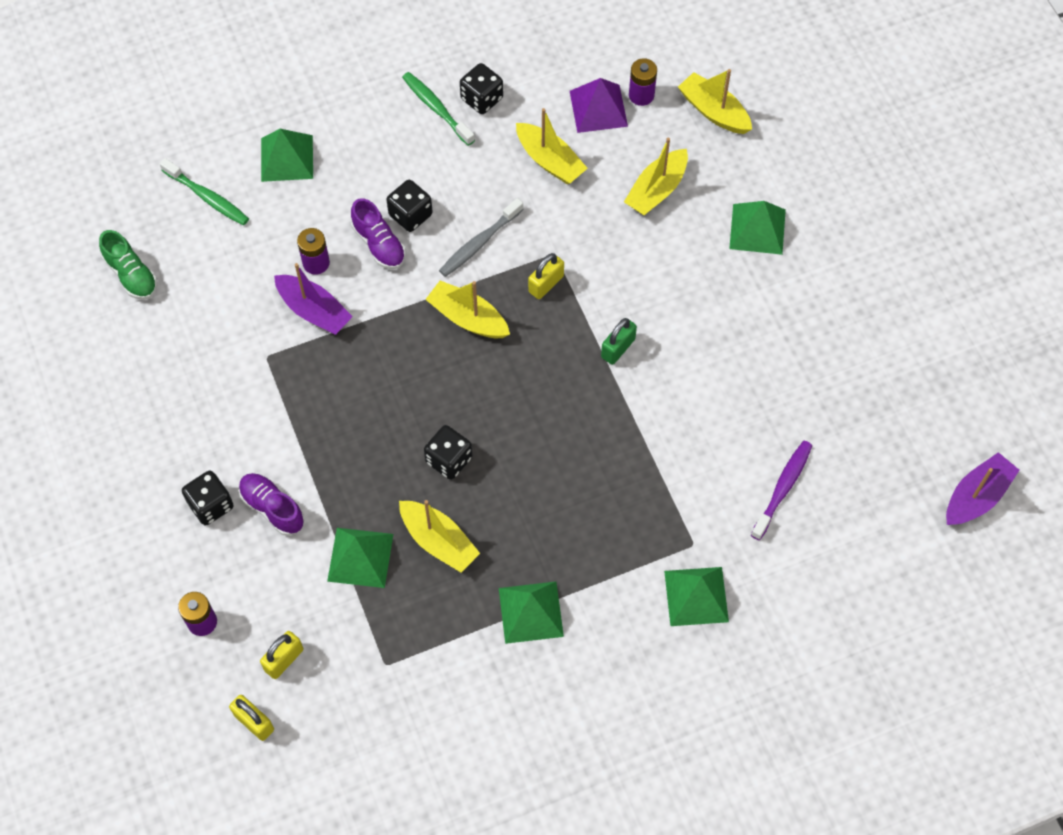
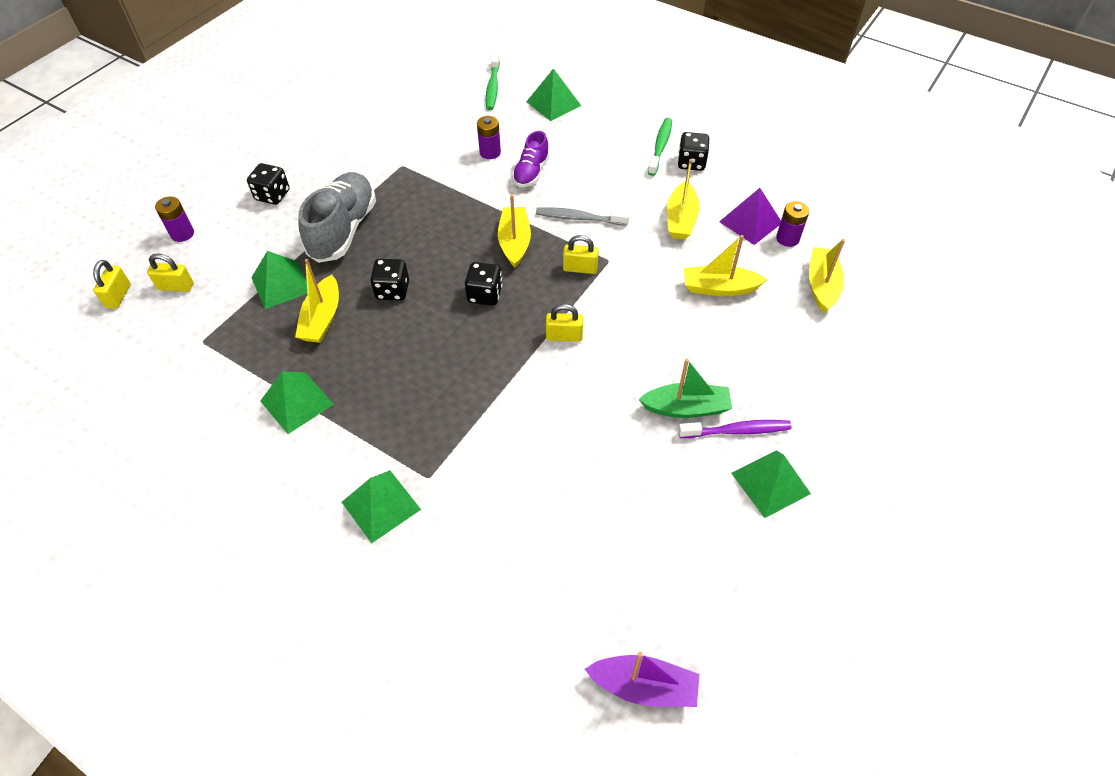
camera: 55 degrees right, 10 degrees down
green shoe [99,230,157,300] -> none
purple shoe [239,473,304,536] -> none
purple boat [274,263,353,335] -> none
black dice [387,180,433,232] -> black dice moved to [465,262,502,306]
green padlock [601,318,637,365] -> yellow padlock [546,304,583,342]
green pyramid [729,201,786,255] -> green pyramid moved to [731,450,811,518]
purple toothbrush [751,441,812,540] -> purple toothbrush moved to [678,420,792,438]
none -> grey shoe [298,172,376,263]
none -> green boat [638,359,732,418]

